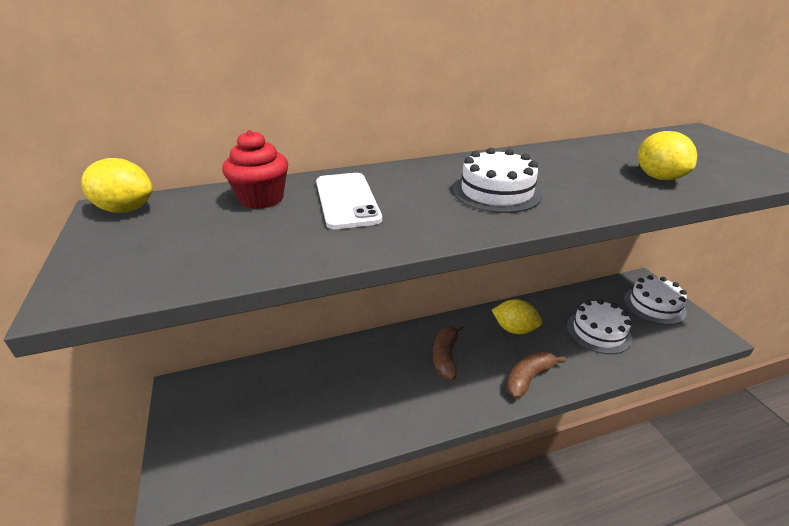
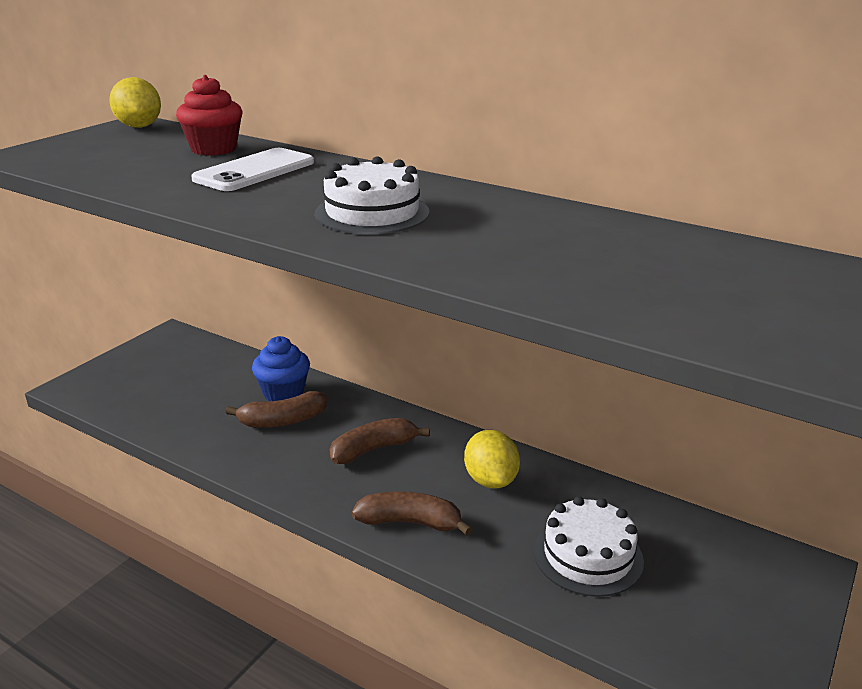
camera: 50 degrees right, 5 degrees down
white cake [624,275,687,325] -> none
yellow lemon [638,131,697,180] -> none
none -> brown banana [226,391,327,428]
none -> blue cupcake [252,336,310,401]

